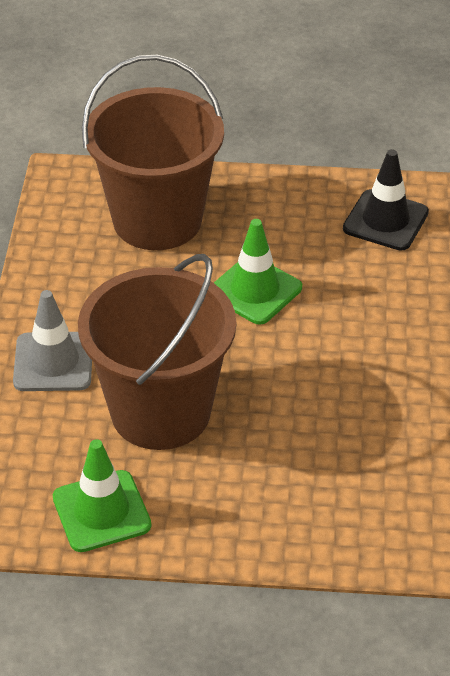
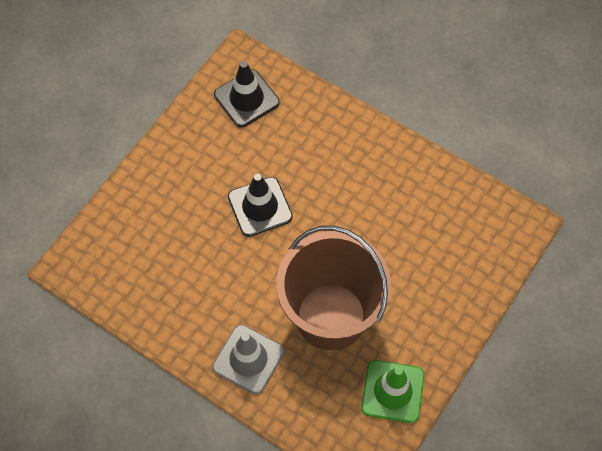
camera: 60 degrees left, 20 degrees up
brown bucket [82,55,224,250] -> none
green traffic cone [214,219,302,325] -> black traffic cone [228,173,293,237]

